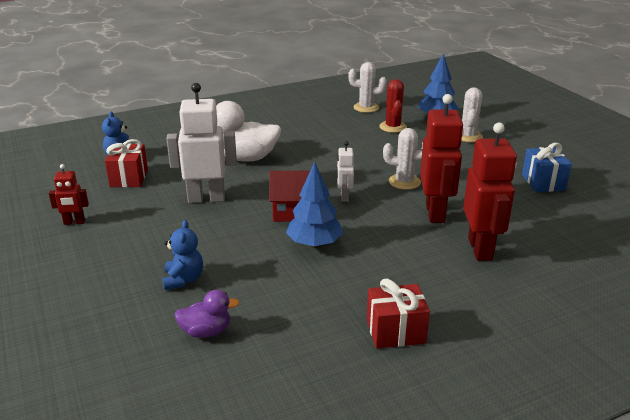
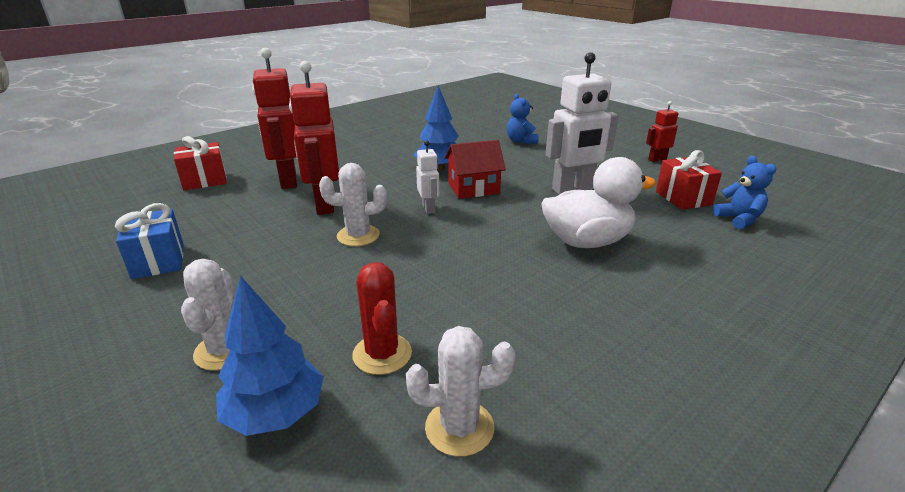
camera: 165 degrees right, 0 degrees up
purple duck [174,290,240,338] -> none
red gift [367,279,430,349] -> red gift moved to [174,136,227,190]

